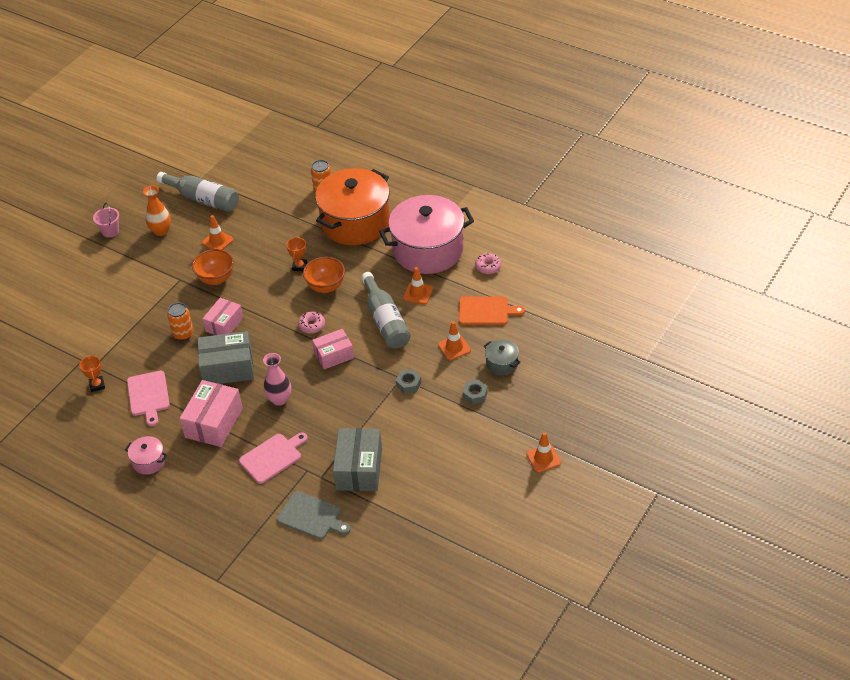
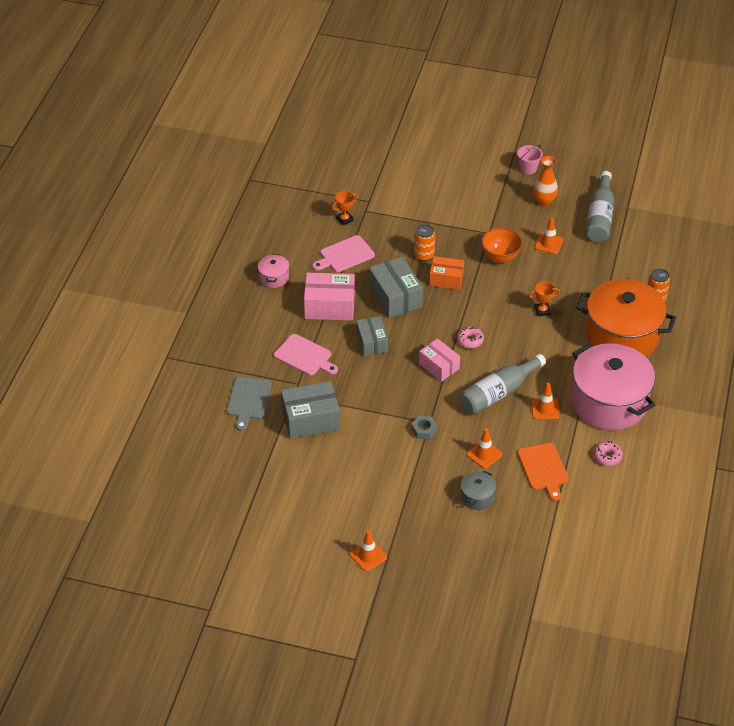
camera: 70 degrees right, 0 degrees up
pink box [202,298,243,335] -> orange box [429,256,465,290]
pink vase [263,353,291,406] -> grey box [356,316,388,356]
orange bowl [303,257,345,293] -> none
grey nut [463,380,488,405] -> none

